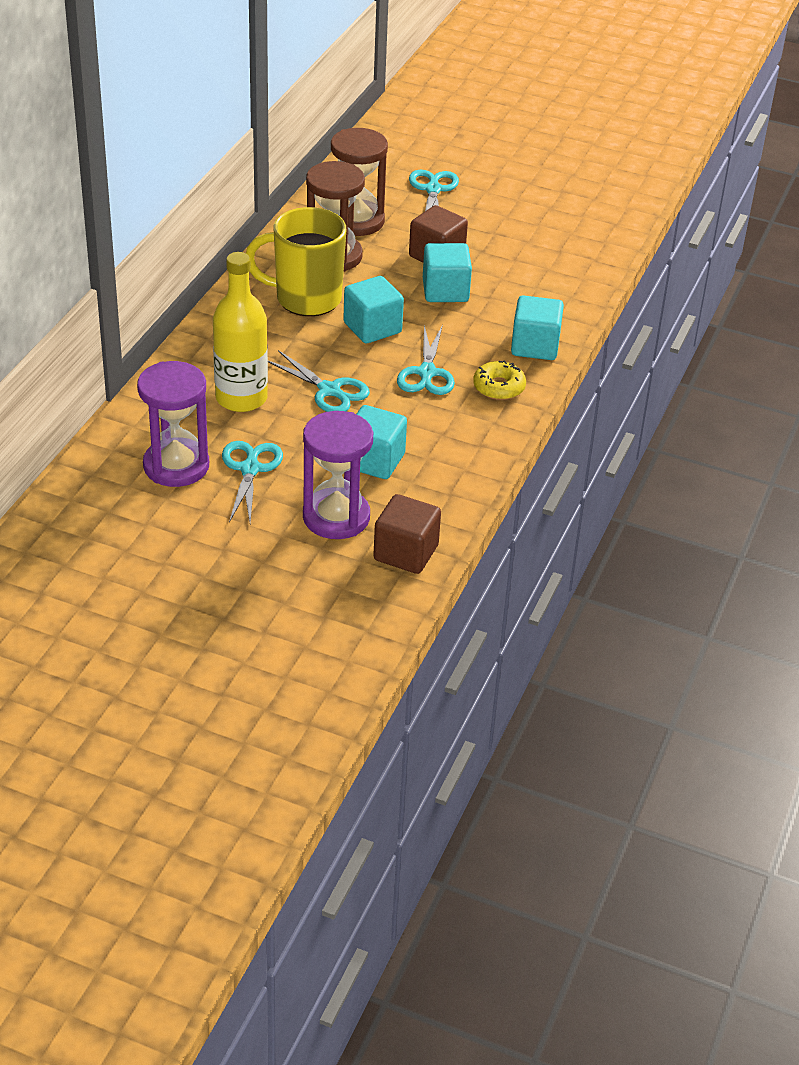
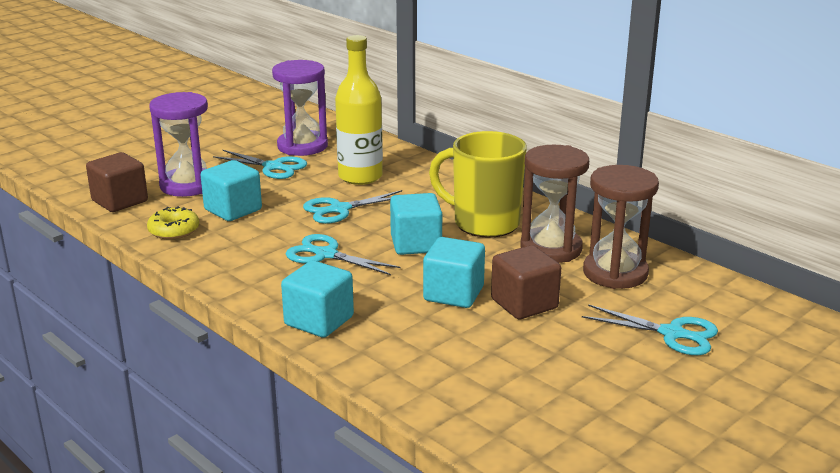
camera: 115 degrees right, 15 degrees down
yellow mug [246,207,346,316] -> yellow mug turned 90 degrees counterclockwise [429,131,527,238]
yellow donut [473,360,526,400] -> yellow donut moved to [147,206,199,240]

